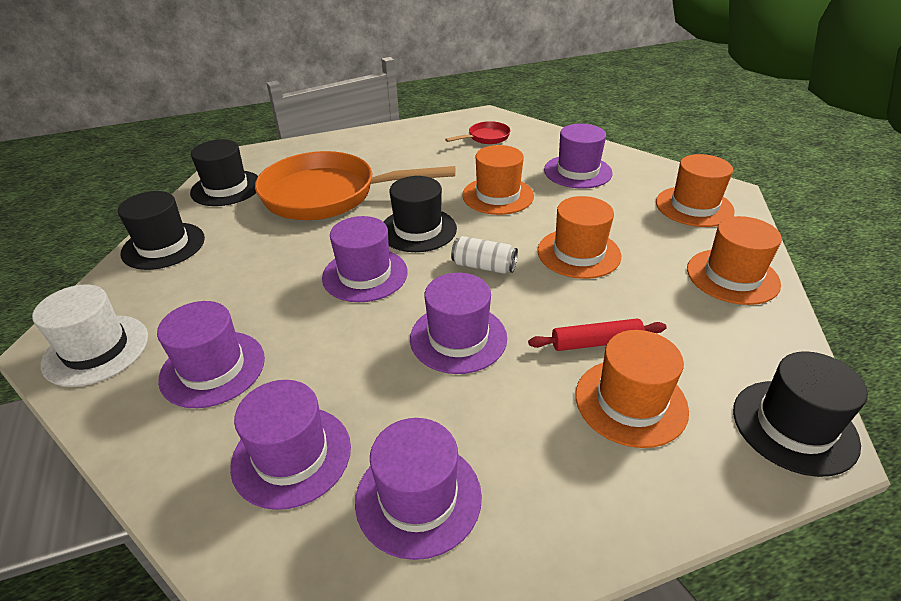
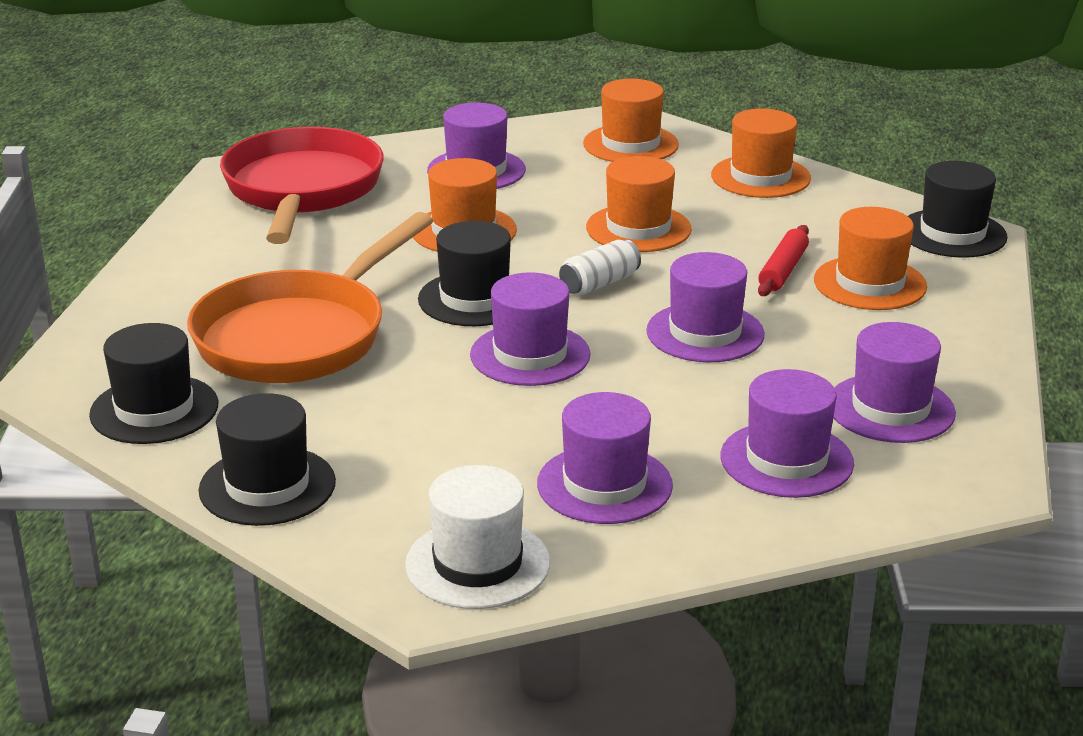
camera: 60 degrees left, 10 degrees down
red pan [445,121,511,144] -> red pan [220,127,384,244], size x2.37

